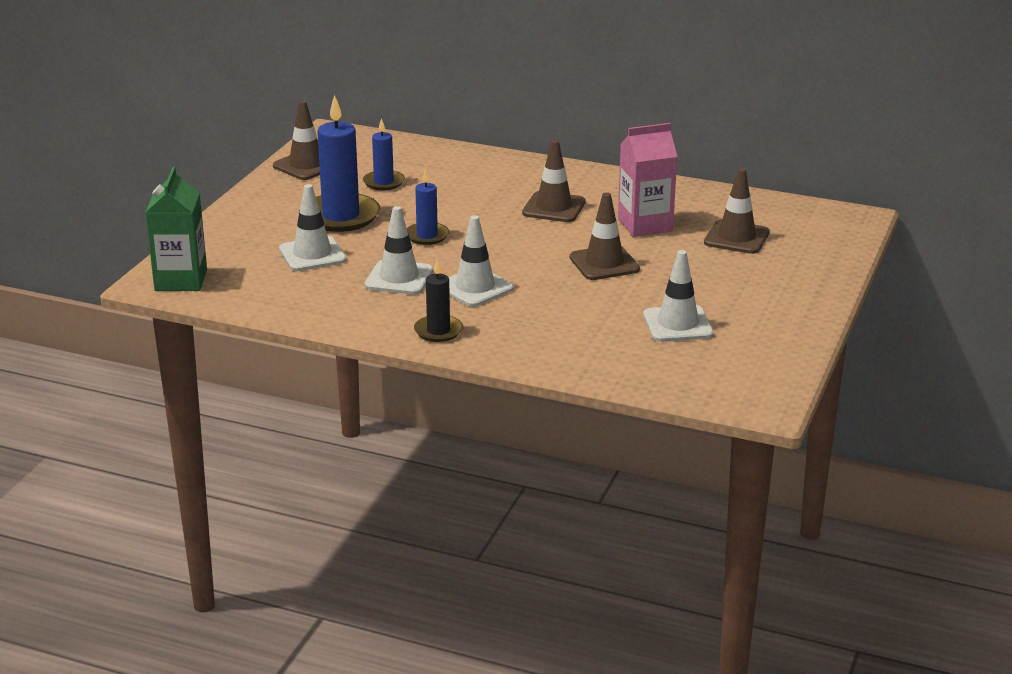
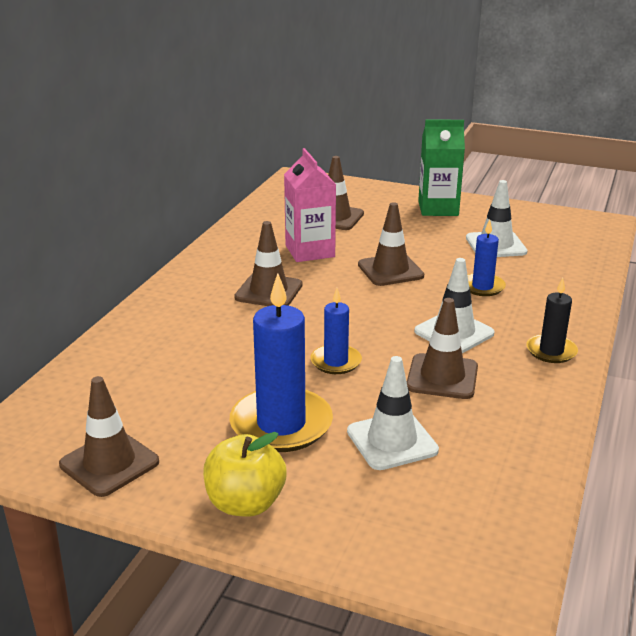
camera: 90 degrees left, 0 degrees up
green carton [145,167,207,291] -> green carton moved to [418,120,465,216]
blue candle [363,118,405,190] -> blue candle moved to [468,220,506,296]
white traffic cone [365,206,433,294] -> brown traffic cone [407,298,478,399]
none -> yellow apple [203,432,287,517]

